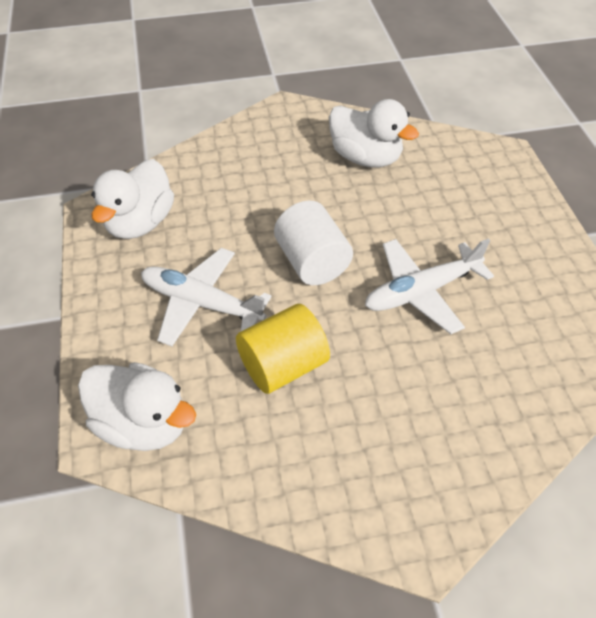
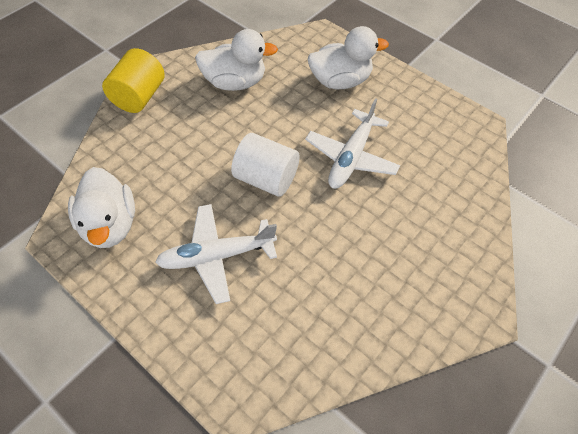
camera: 40 degrees left, 5 degrees up
white duck [78,362,196,451] -> white duck moved to [308,26,389,89]
yellow cylinder [236,304,330,394] -> yellow cylinder moved to [102,48,165,113]

